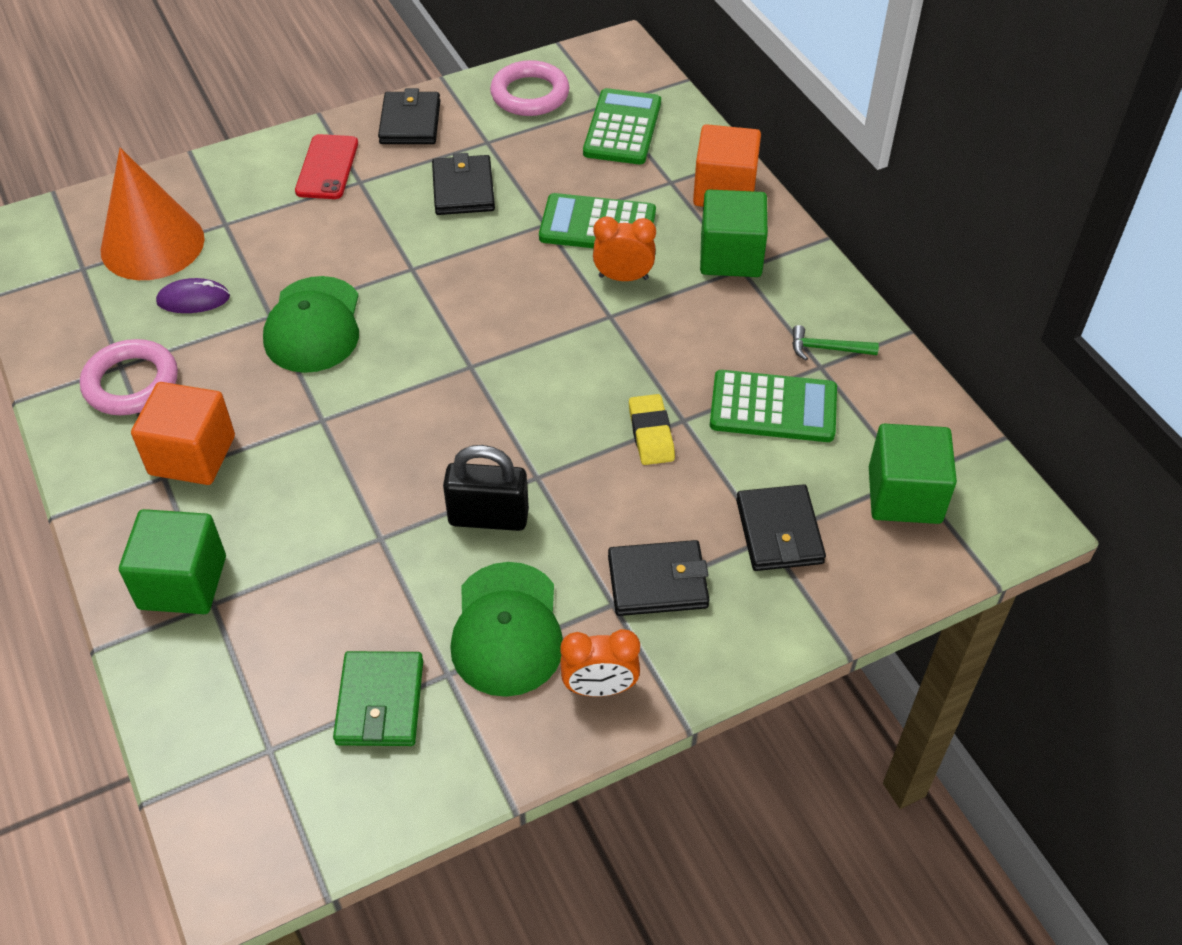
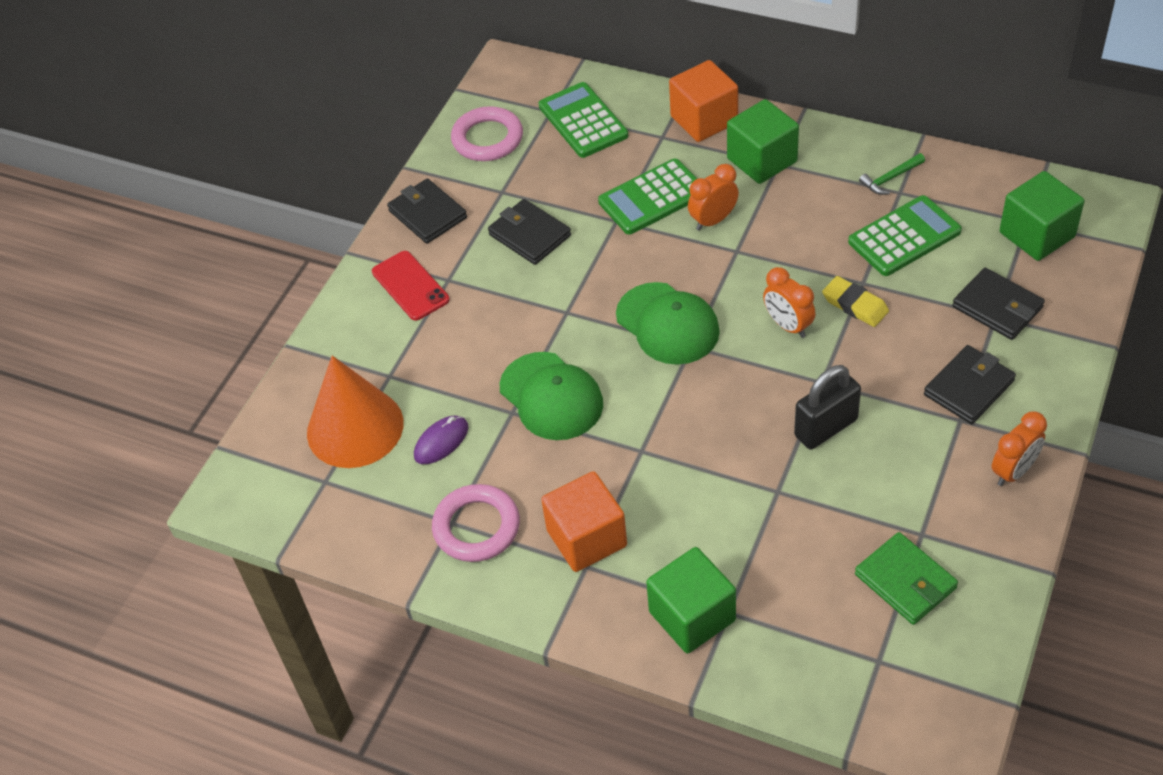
camera: 35 degrees left, 0 degrees up
green cap [450,562,563,697] -> green cap moved to [616,282,720,365]
none -> orange clock [763,267,815,338]

